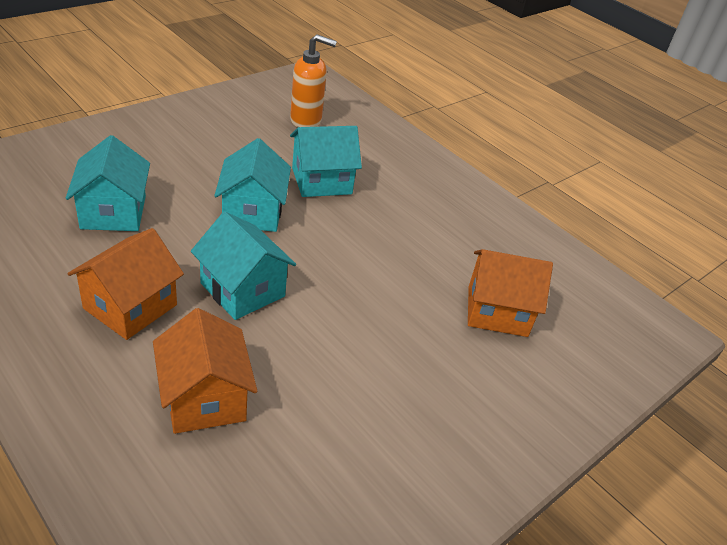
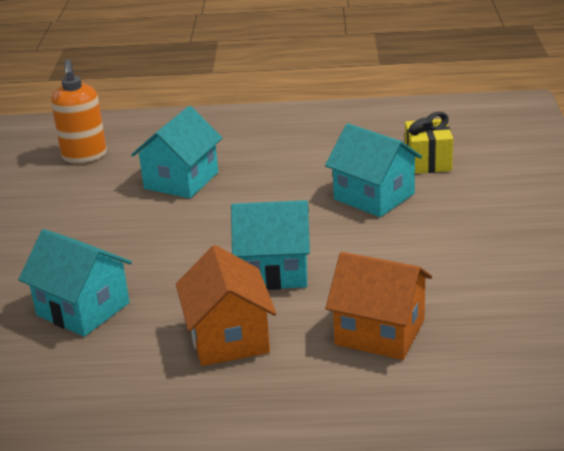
camera: 40 degrees left, 10 degrees down
turquoise house [214,138,291,232] -> turquoise house moved to [325,123,422,217]
orange soap dispenser [290,34,337,128] -> orange soap dispenser turned 120 degrees clockwise [51,59,107,163]
orange house [468,249,553,337] -> yellow gift [405,112,453,174]

